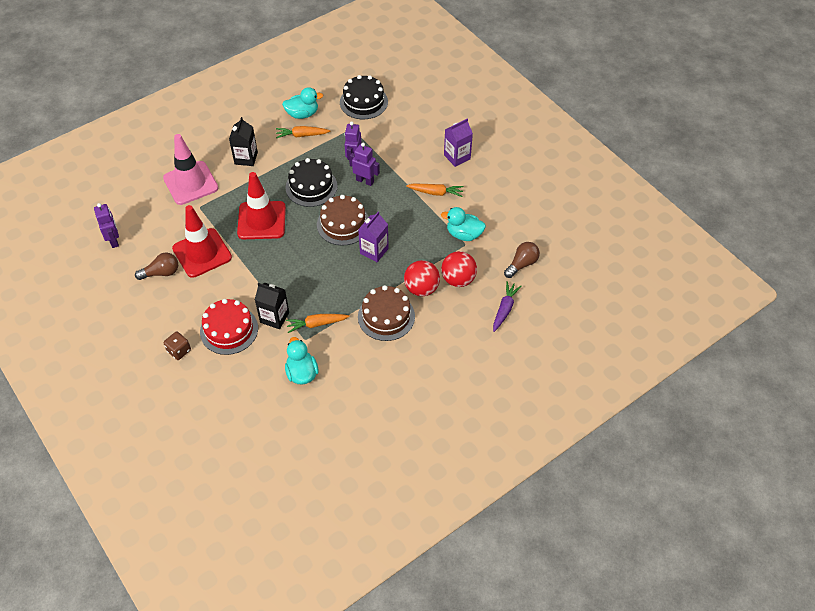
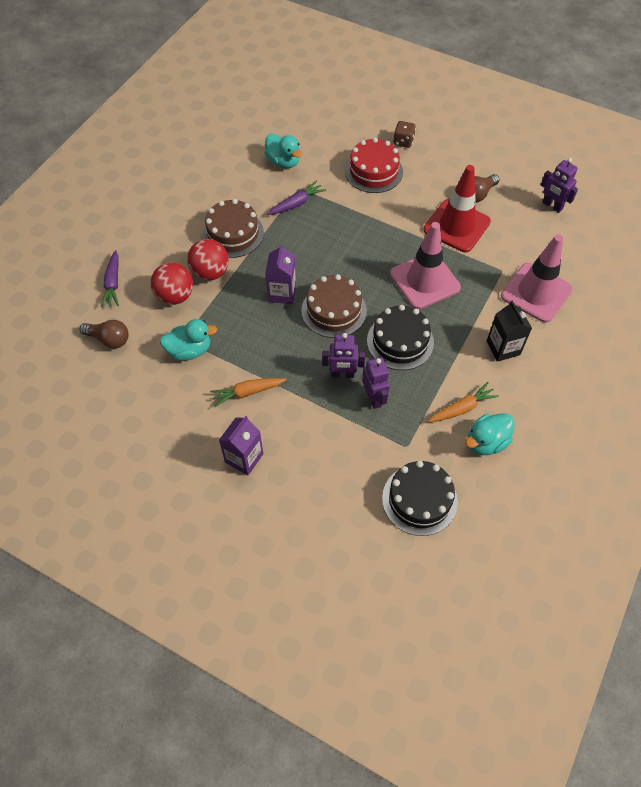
camera: 155 degrees right, 5 degrees up
red traffic cone [237,172,286,239] -> pink traffic cone [390,222,461,309]
black carton [255,283,289,329] -> none
orange carrot [286,314,350,333] -> purple carrot [267,181,326,215]
brown light bulb [504,242,540,278] -> brown light bulb turned 90 degrees counterclockwise [80,320,129,349]

